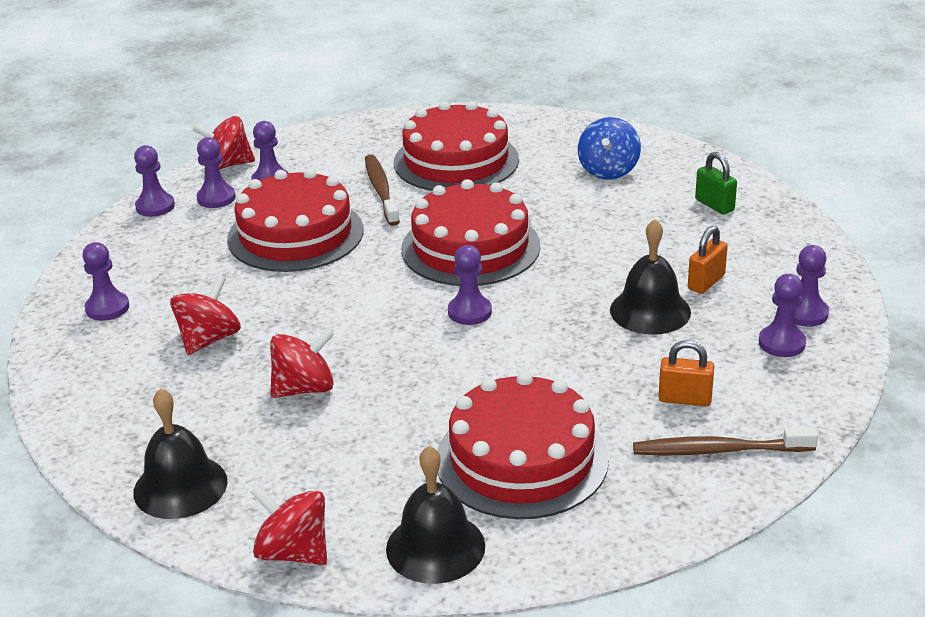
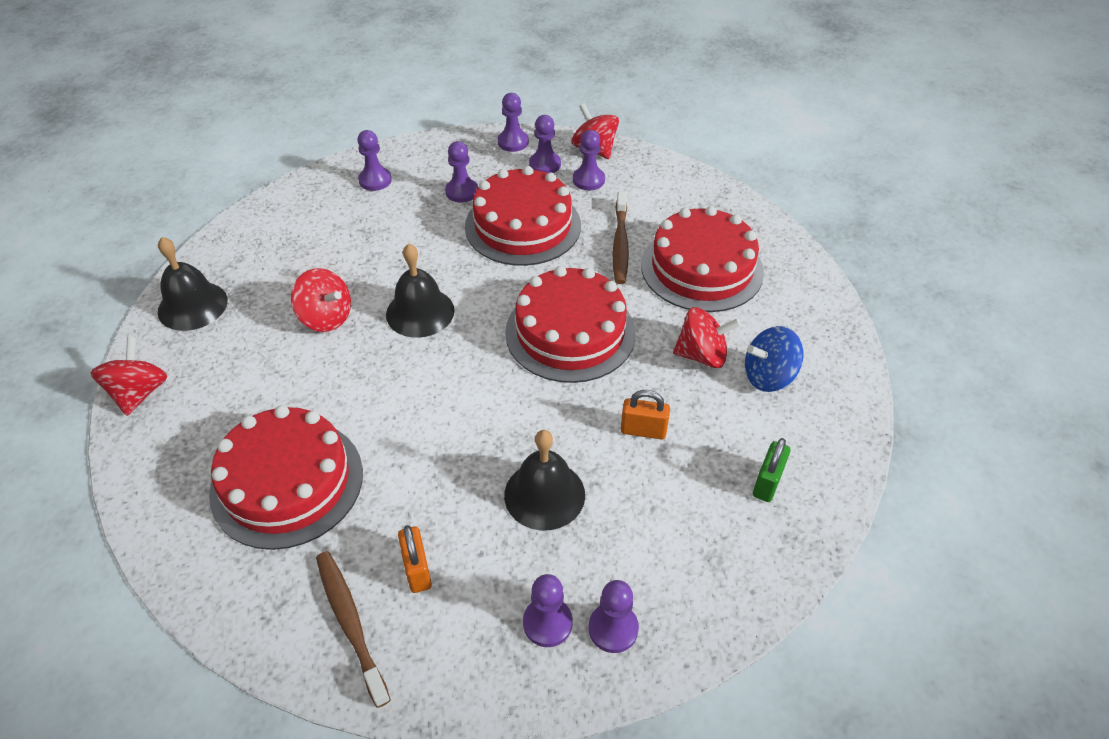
camera: 60 degrees right, 15 degrees up
red spinning top [170,275,241,355] -> red spinning top moved to [673,307,741,368]
brown toothbrush [365,154,400,226] -> brown toothbrush turned 135 degrees clockwise [613,191,629,284]
black bell [386,446,485,584] -> black bell moved to [386,243,455,338]
purple pawn [448,245,492,325] -> purple pawn moved to [445,141,478,202]
orange padlock [688,226,728,294] -> orange padlock moved to [621,390,670,440]

